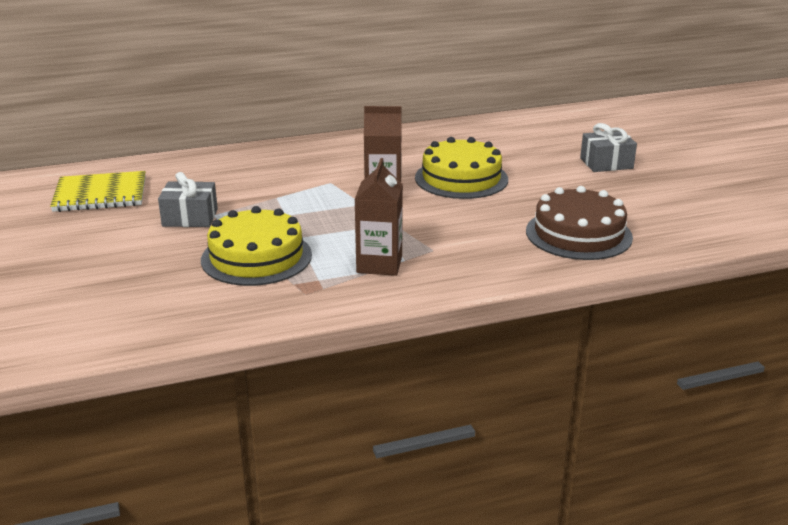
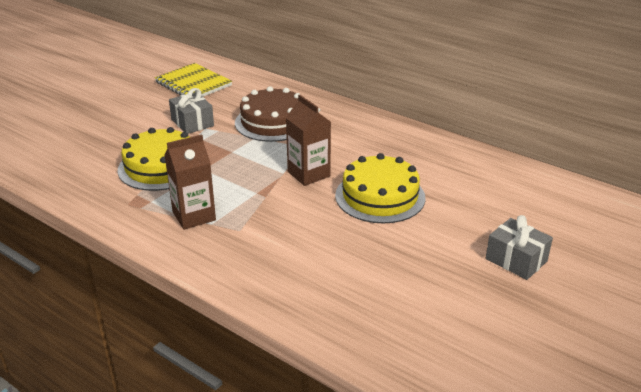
camera: 55 degrees right, 5 degrees up
brown cake [526,186,633,260] -> brown cake moved to [235,86,300,142]

